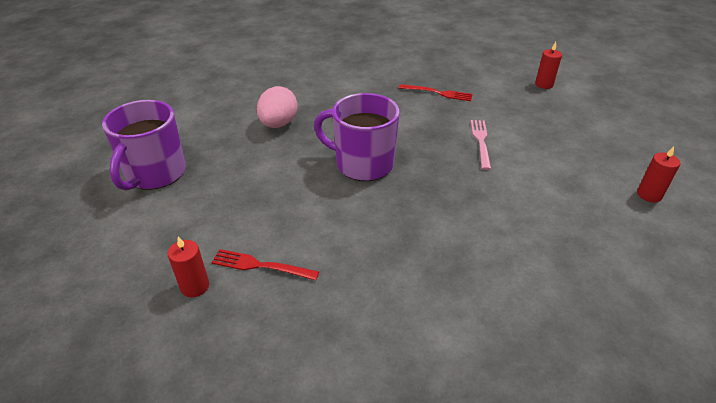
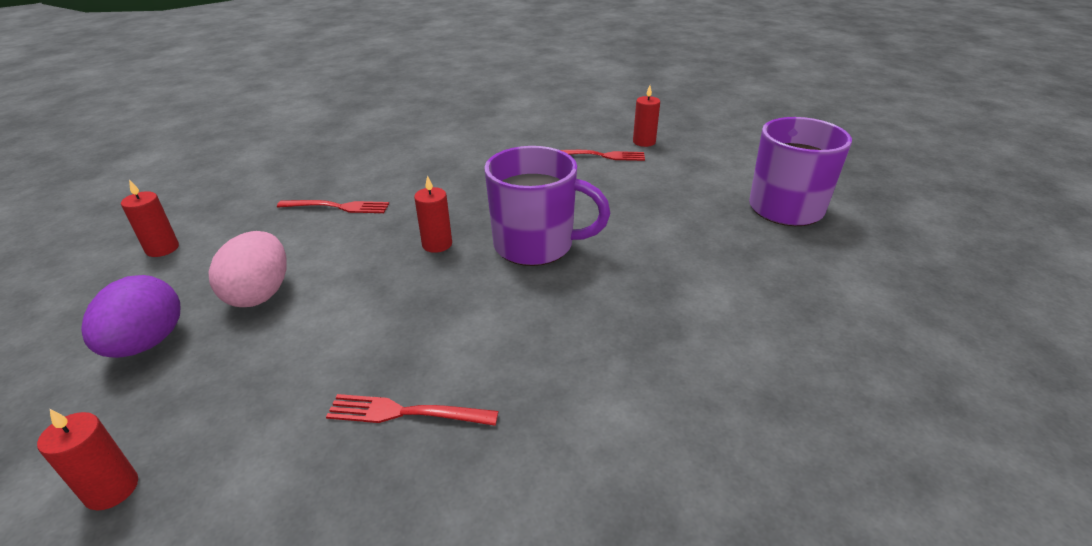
camera: 170 degrees right, 5 degrees down
pink egg [256,86,298,128] -> pink egg moved to [208,231,287,307]
pink fork [471,120,491,170] -> none
none -> purple egg [81,275,180,358]
none -> red fork [277,200,389,213]
none -> red candle [414,175,452,253]

